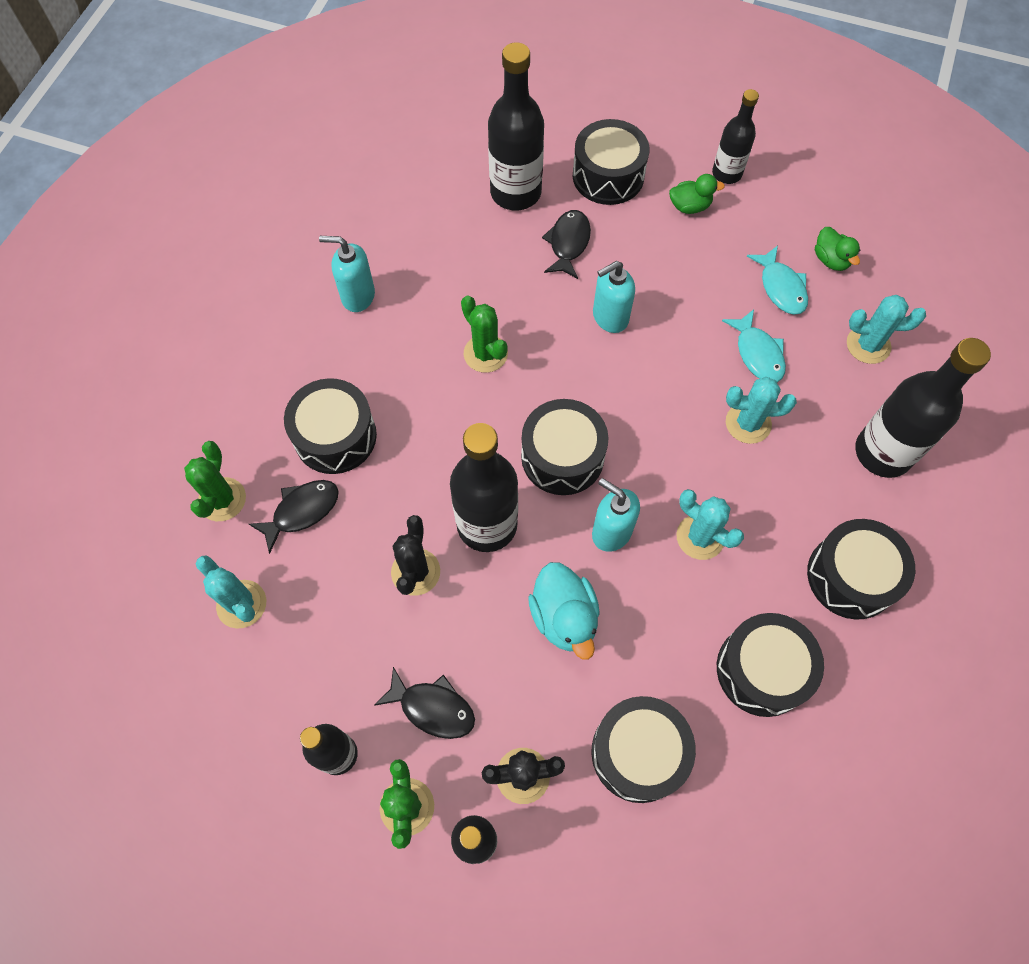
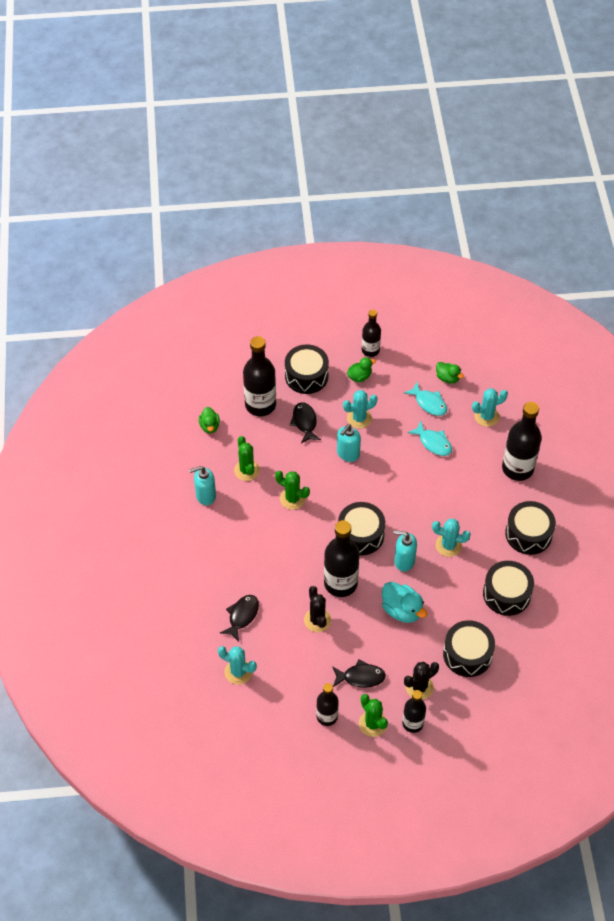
camera: 25 degrees left, 10 degrees down
green cactus [184,441,246,521] -> green cactus moved to [234,436,260,481]
black drum [284,378,377,474] -> none
turquoise cactus [726,377,797,444] -> turquoise cactus moved to [343,390,378,428]
none -> green duck [199,407,220,433]

